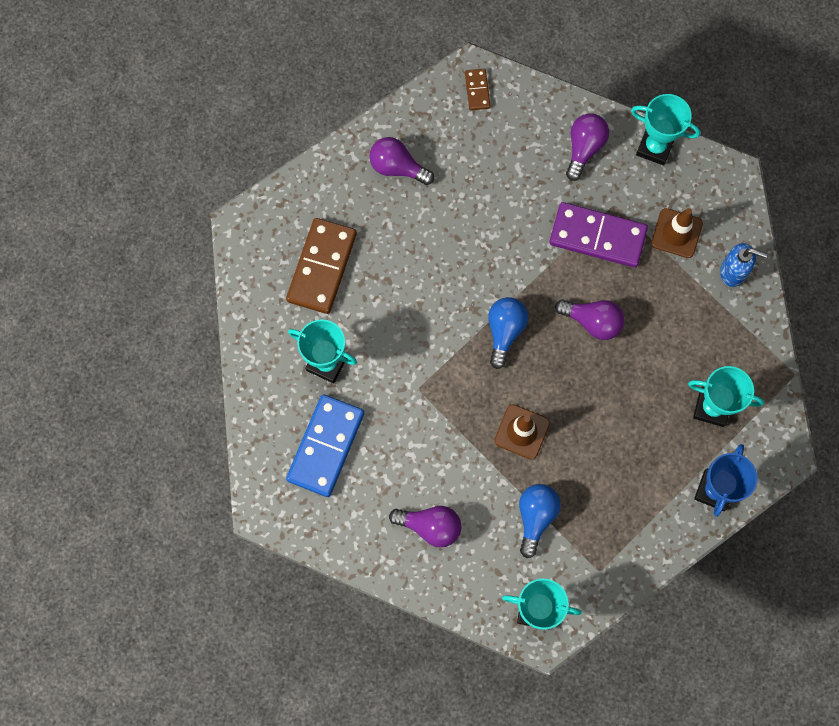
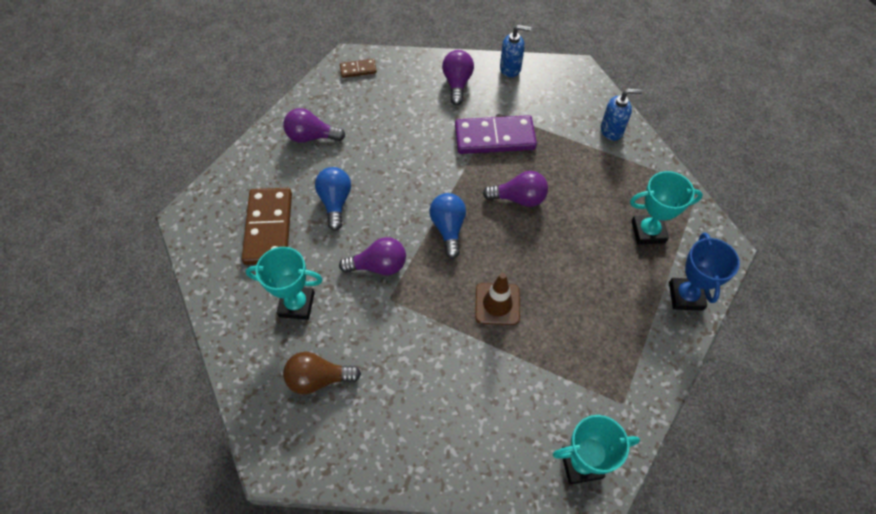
camera: 20 degrees left, 15 degrees down
blue domino [286,395,364,497] -> brown light bulb [283,352,361,395]
purple light bulb [389,506,461,548] -> purple light bulb moved to [339,237,406,275]
brown domino [465,69,490,110] -> brown domino turned 75 degrees counterclockwise [340,59,377,78]
blue light bulb [519,484,561,558] -> blue light bulb moved to [315,167,351,231]
turquoise trophy [631,94,701,165] -> blue soap dispenser [500,25,531,77]
brown traffic cone [651,208,703,258] -> none

